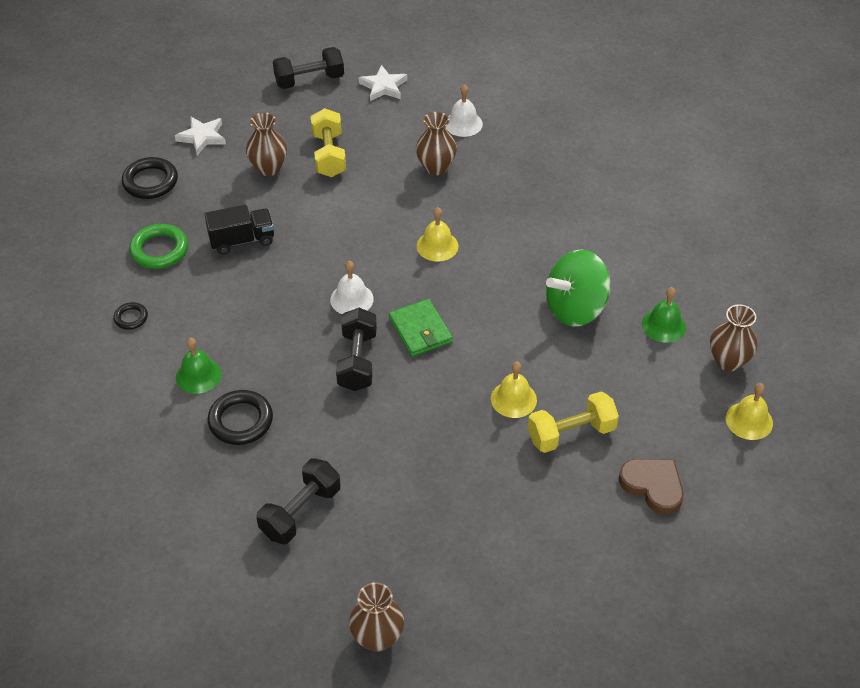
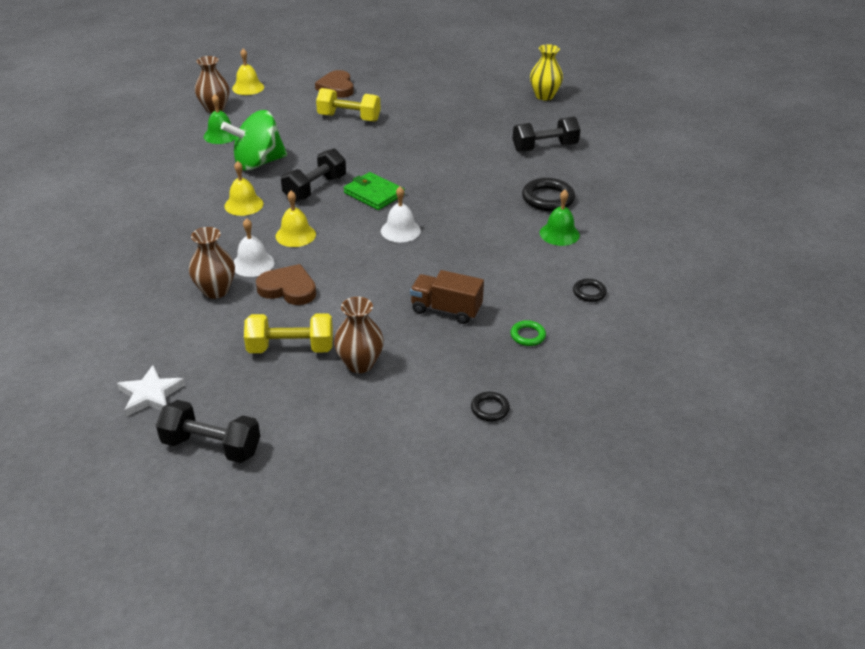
camera: 145 degrees left, 10 degrees down
black ring [122,157,178,199] -> black ring [471,392,510,422], size x0.56
green ring [129,224,188,269] -> green ring [510,320,546,346], size x0.56
white star [175,116,226,155] -> none
black truck [204,205,274,254] -> brown truck [410,270,484,324]
yellow dumbbell [311,108,346,177] -> yellow dumbbell turned 60 degrees clockwise [244,313,333,353]
black dumbbell [336,308,377,391] -> black dumbbell moved to [281,148,346,202]
brown vase [349,582,404,652] -> yellow vase [530,44,563,101]
green wallet [389,299,453,357] -> green wallet turned 60 degrees counterclockwise [343,172,405,210]
white bell [445,84,483,137] -> white bell moved to [233,218,274,277]
yellow bell [491,361,537,418] -> yellow bell moved to [224,161,263,216]
green spinning top [546,250,610,326] -> green spinning top turned 150 degrees clockwise [221,110,287,170]
none -> brown heart [256,264,316,305]

